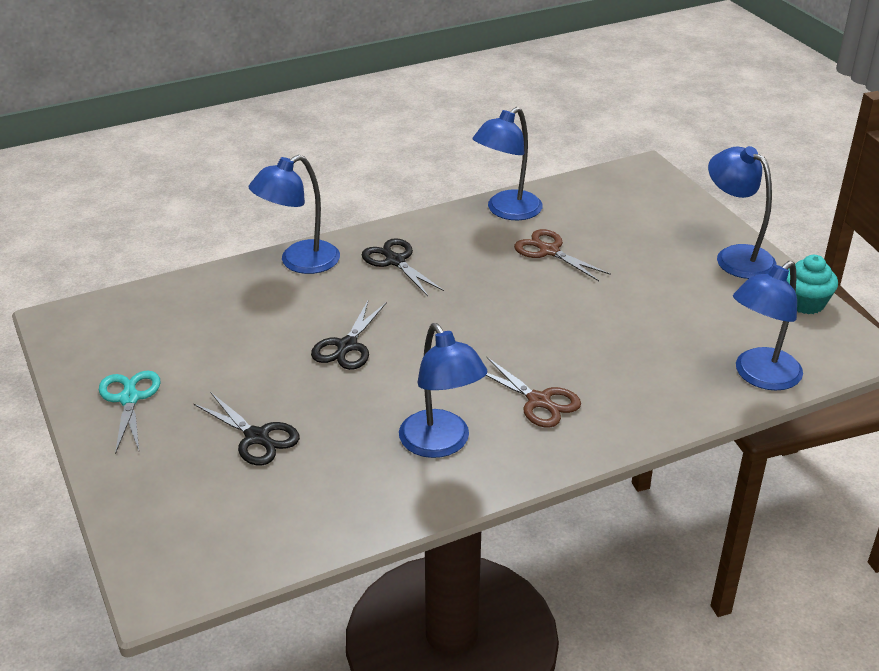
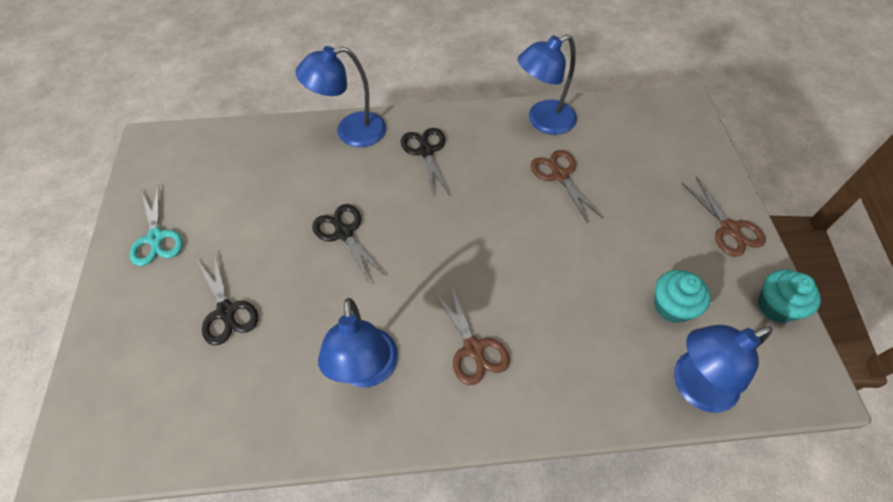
camera: 20 degrees right, 20 degrees up
turquoise scissors [99,371,161,454] -> turquoise scissors turned 150 degrees clockwise [129,184,183,266]
black scissors [311,299,387,370] -> black scissors turned 105 degrees clockwise [312,204,386,284]
blue lamp [708,146,777,279] -> brown scissors [682,177,765,257]
none -> turquoise cupcake [654,270,711,323]

